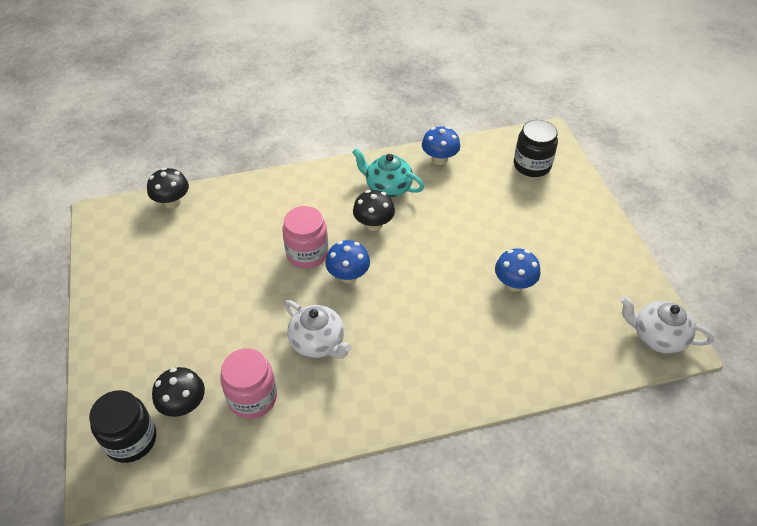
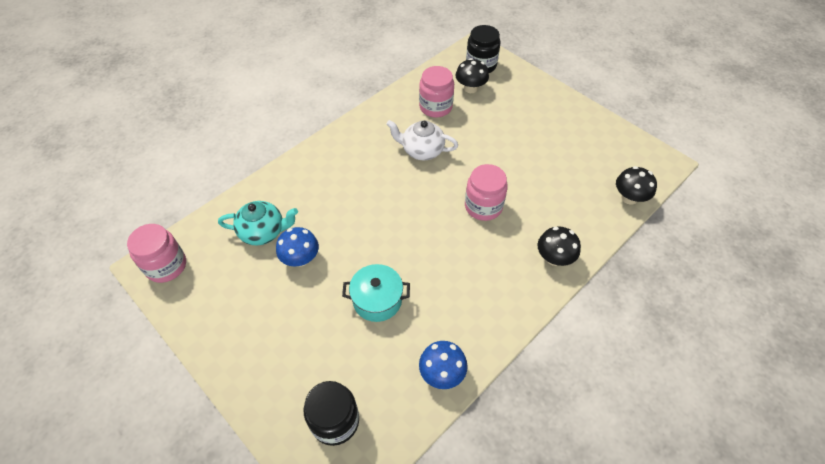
camera: 150 degrees right, 5 degrees up
blue mushroom [325,240,370,283] -> none
turquoise teapot [352,148,424,198] -> turquoise teapot moved to [218,201,298,245]
black mushroom [353,190,395,231] -> black mushroom moved to [538,227,581,266]
white teapot [620,296,714,354] -> pink jar [127,224,186,283]
none -> turquoise pot [342,264,410,322]

